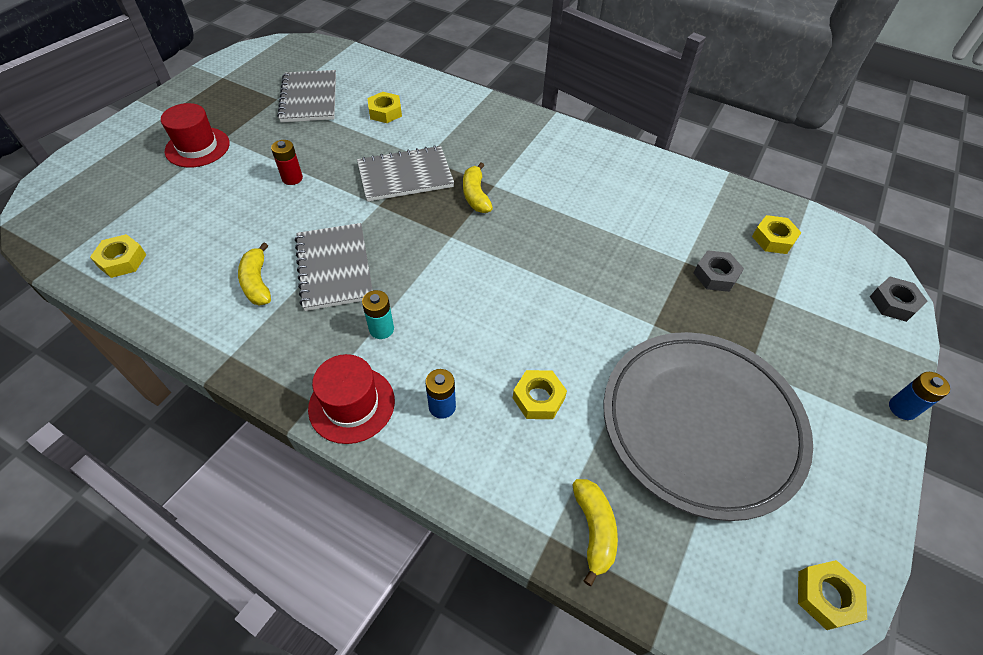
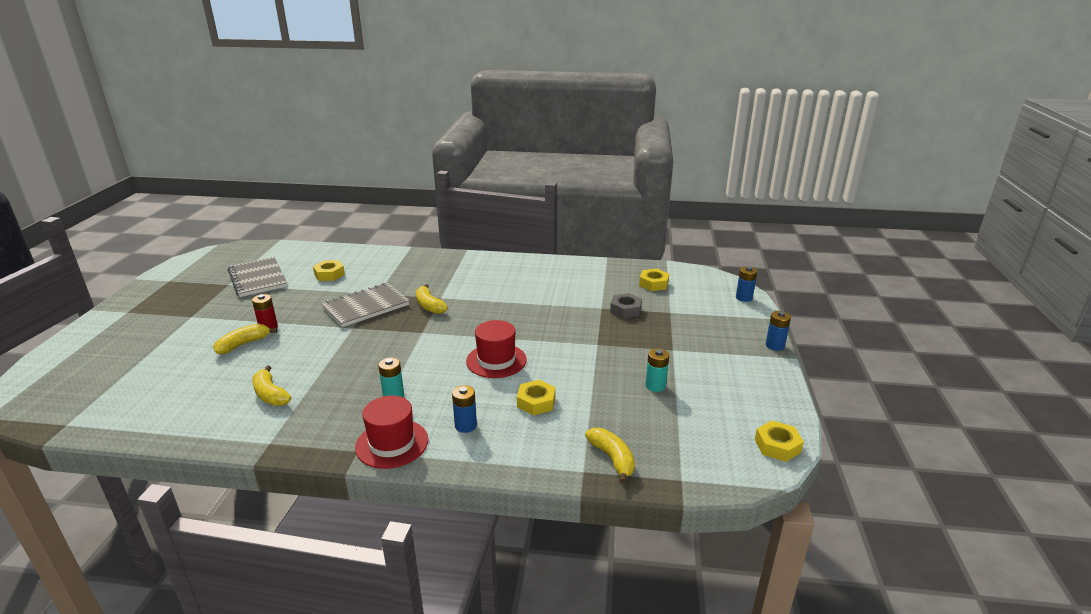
camera: 20 degrees left, 25 degrees down
yellow nut [90,234,147,278] -> none
red hat [161,103,230,168] -> red hat moved to [466,320,527,378]
grey notebook [295,223,373,311] -> none
grey plate [603,332,813,521] -> turquoise battery [645,348,669,392]
grey nut [870,277,928,322] -> blue battery [736,266,757,302]
none -> yellow banana [213,324,277,354]

